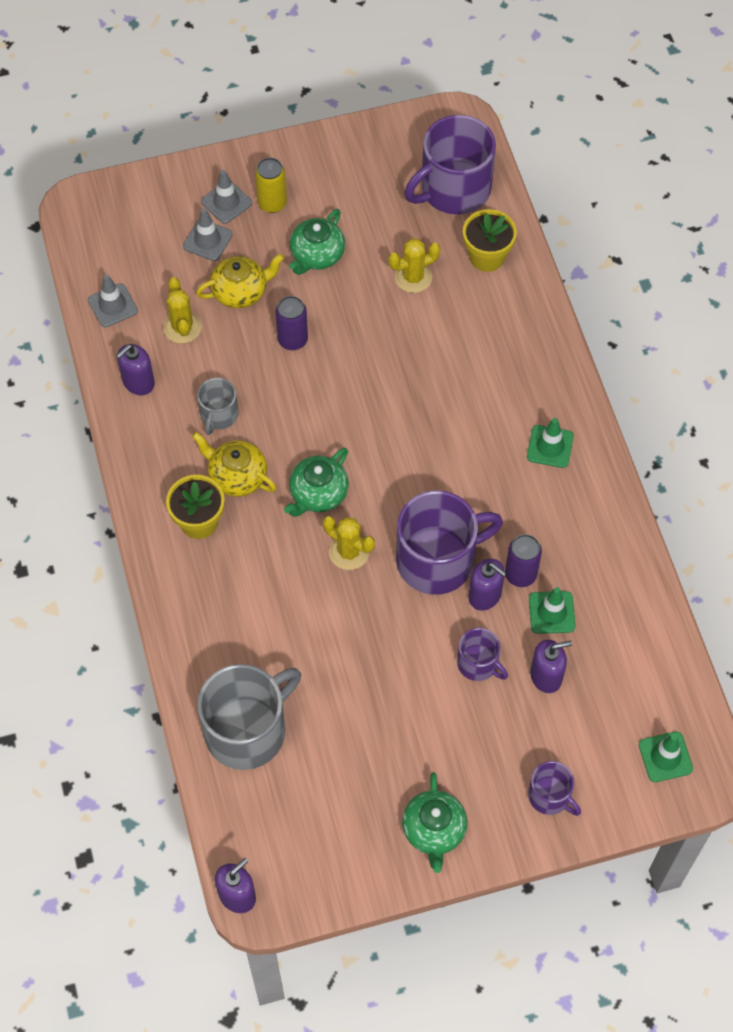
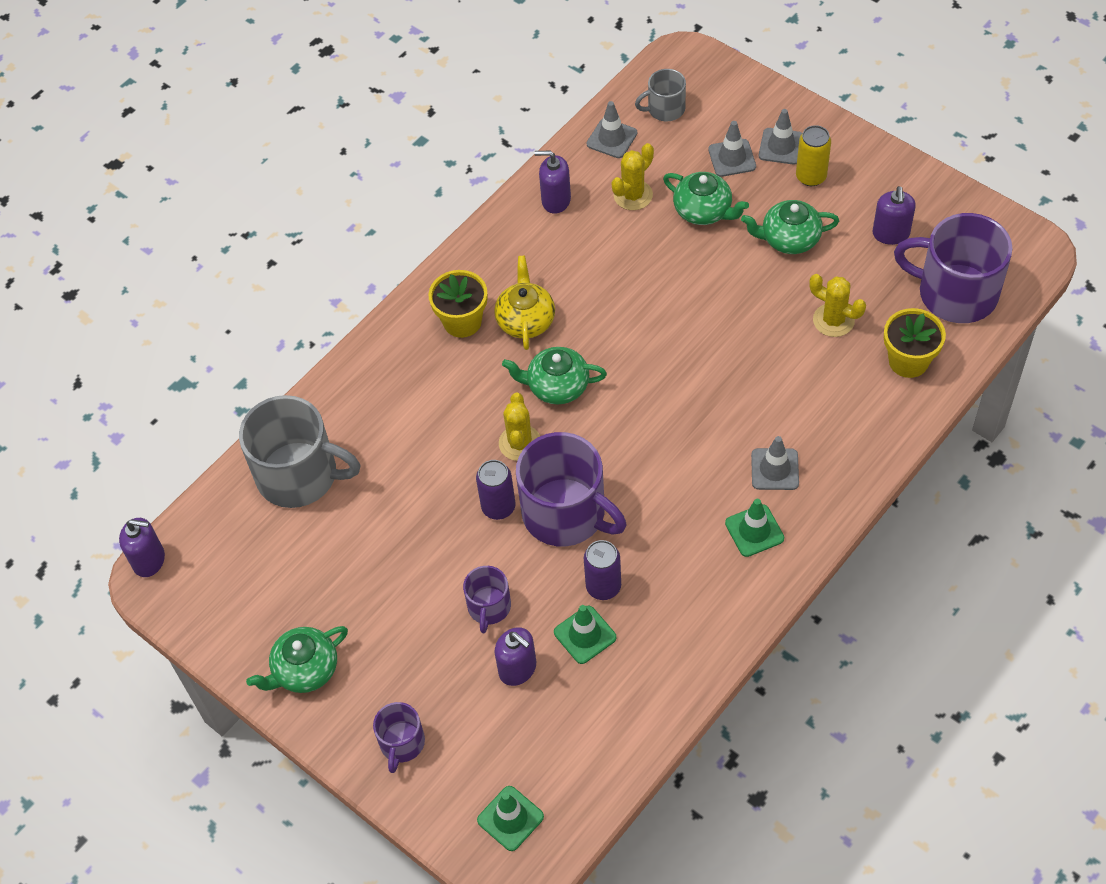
camera: 60 degrees right, 5 degrees down
yellow teapot [196,254,284,308] -> green teapot [663,172,749,225]
grey mug [197,378,238,435] -> grey mug moved to [635,69,686,121]
purple can [275,296,308,350] -> purple can moved to [476,460,515,520]
purple soap dispenser [468,559,506,611] -> purple soap dispenser moved to [873,186,916,245]
none -> grey traffic cone [751,436,799,490]

